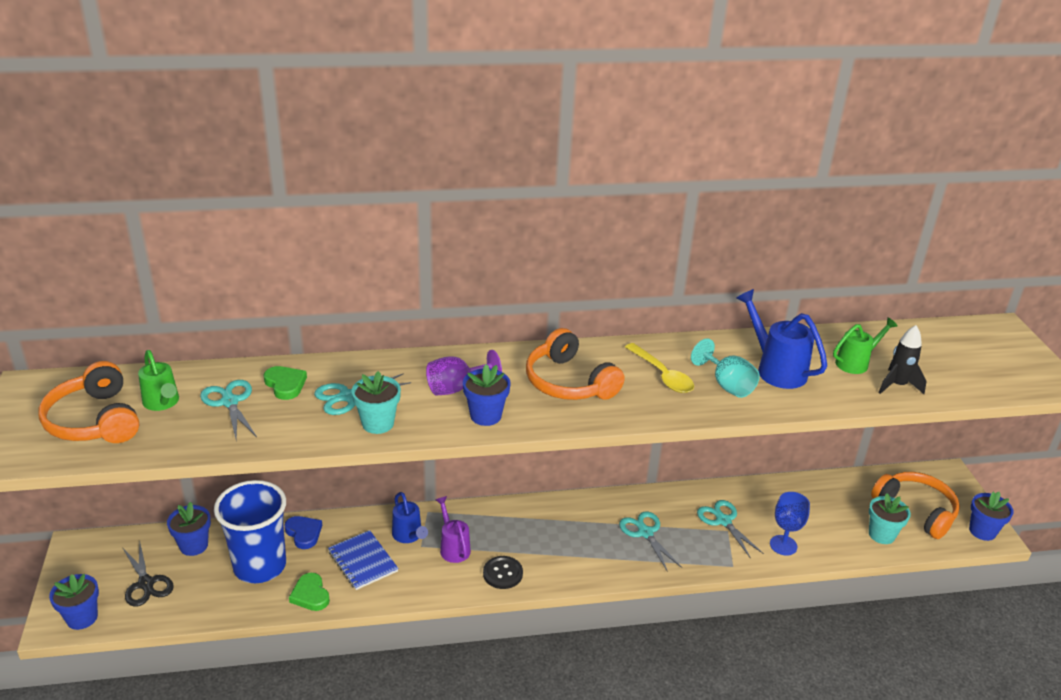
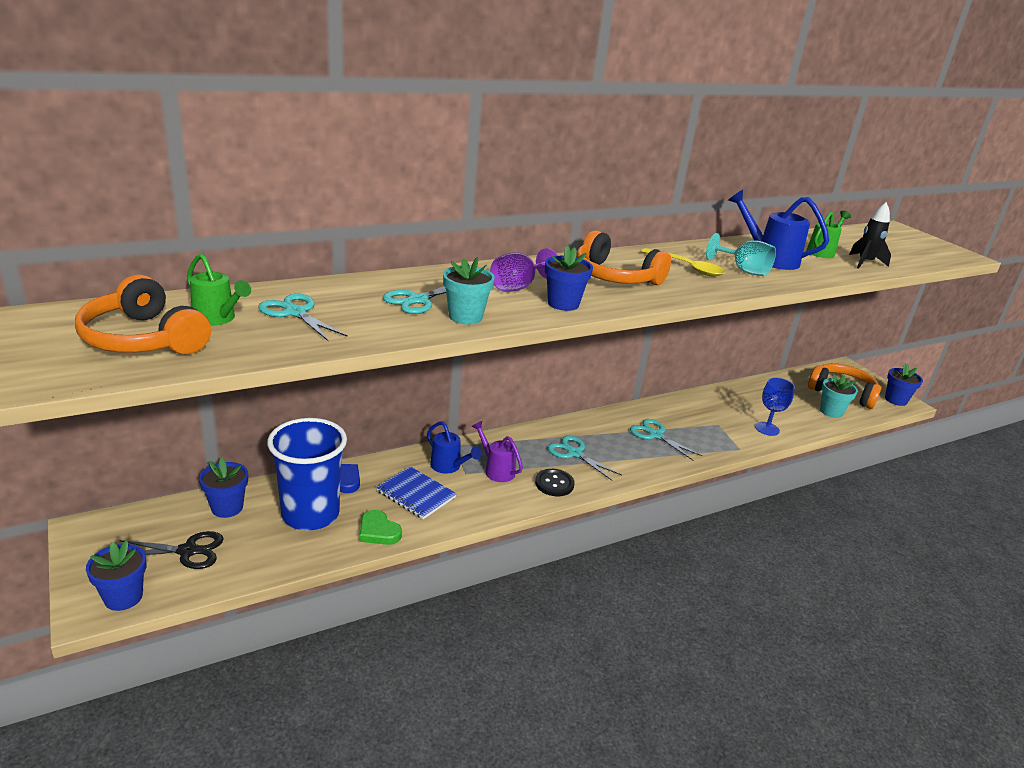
camera: 20 degrees left, 5 degrees down
black scissors [122,544,174,607] -> black scissors turned 45 degrees counterclockwise [119,531,224,569]
green heart [264,366,307,400] -> none
turquoise scissors [697,500,764,559] -> turquoise scissors moved to [547,436,622,481]

